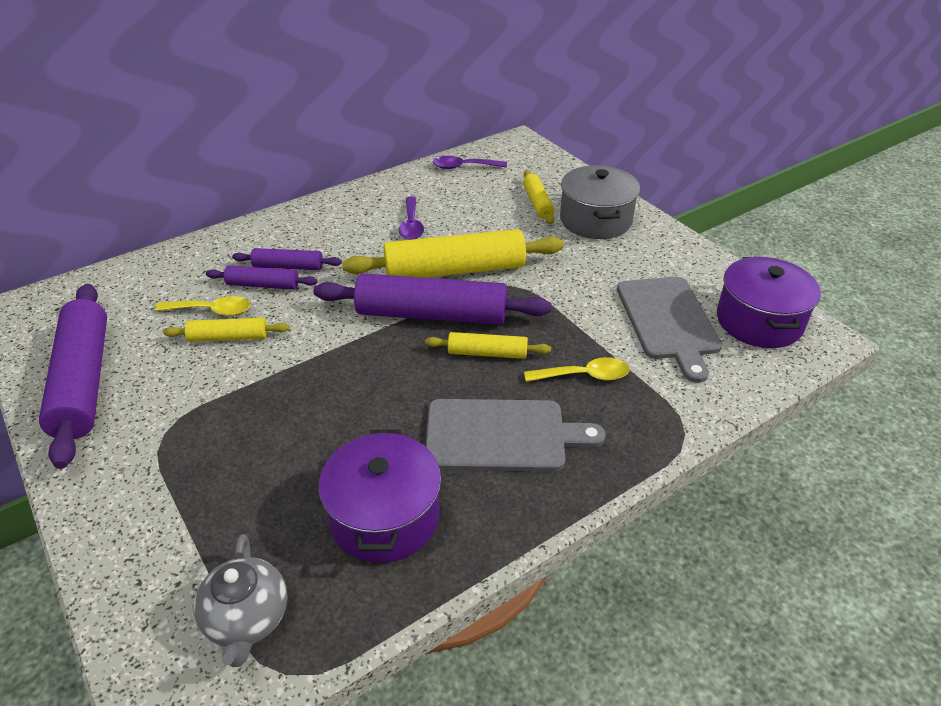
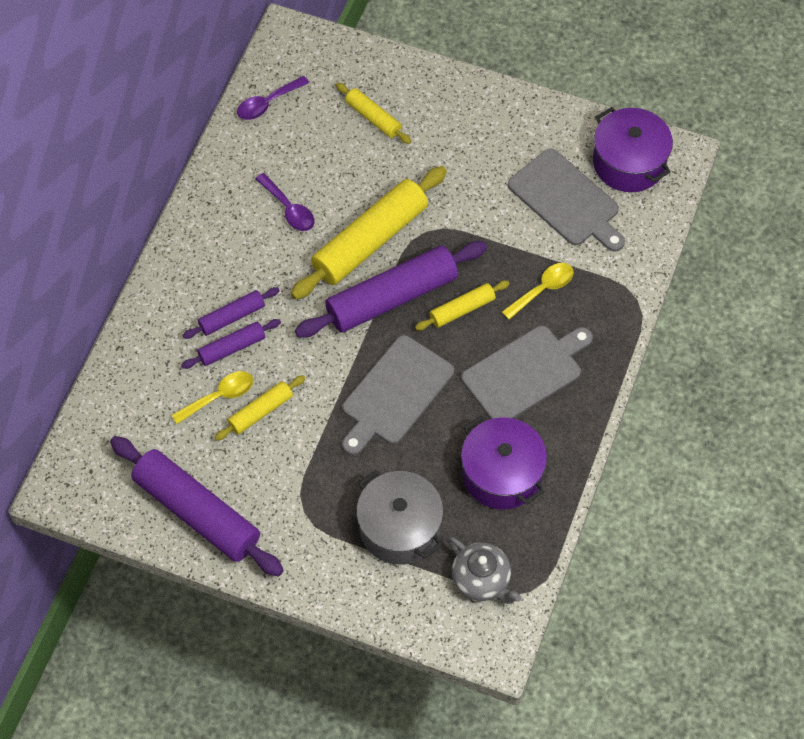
camera: 35 degrees left, 20 degrees up
grey pot [560,165,640,239] -> grey pot moved to [356,470,443,564]
none -> grey cutting board [342,335,454,455]

